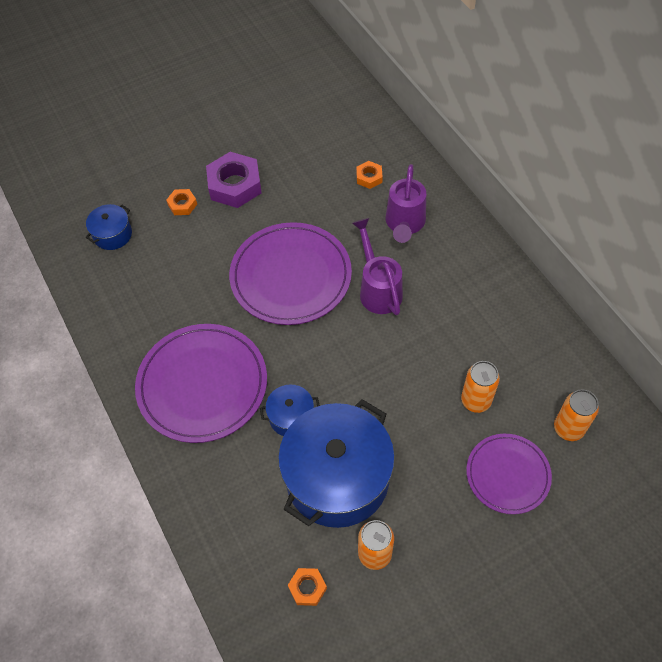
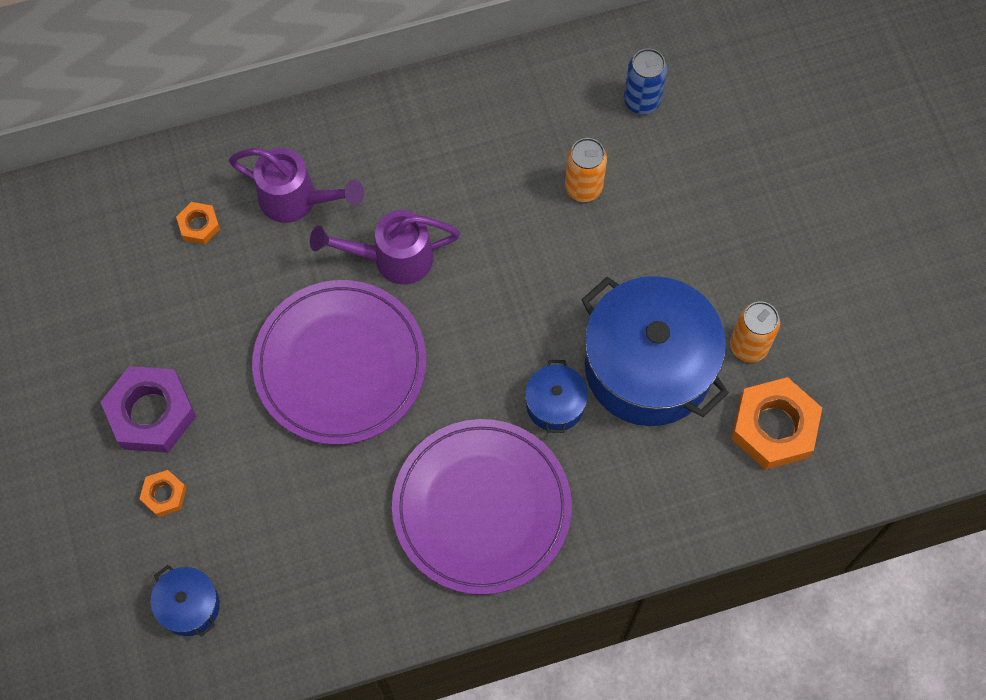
camera: 80 degrees left, 10 degrees up
orange nut [288,568,327,606] -> orange nut [731,377,822,470], size x2.01
purple plate [466,434,552,514] -> none
orange can [554,389,599,441] -> blue can [624,48,667,114]

